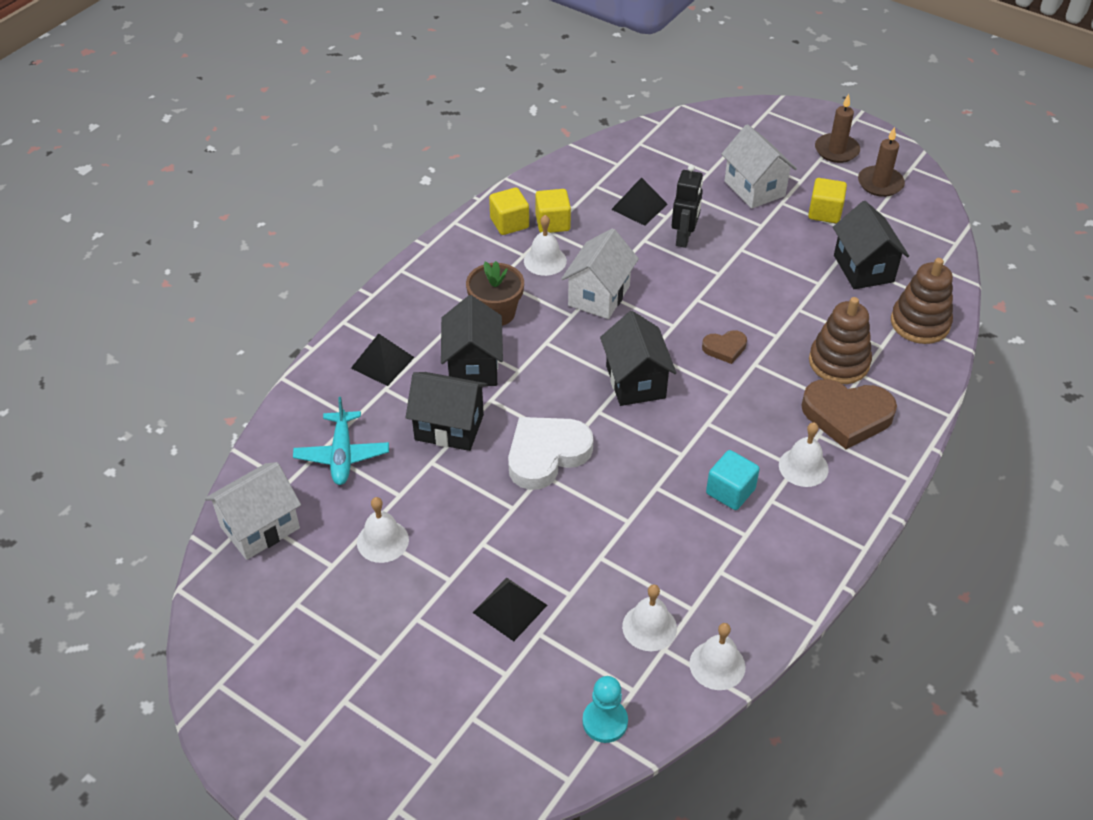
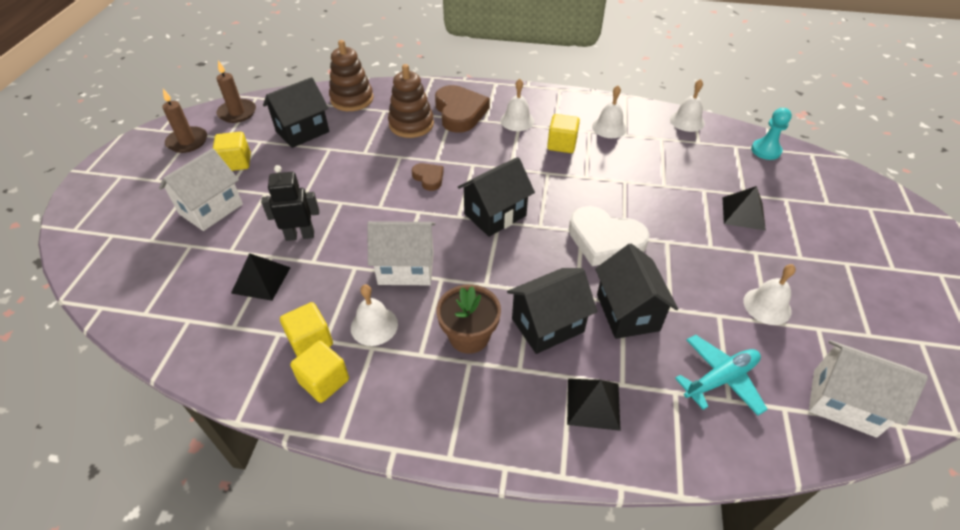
camera: 115 degrees left, 0 degrees up
white bell [622,584,677,651] -> white bell moved to [592,86,627,138]
turquoise cube [706,450,760,510] -> yellow cube [547,114,580,153]
brown candle [815,94,860,163] -> brown candle moved to [216,61,256,123]

